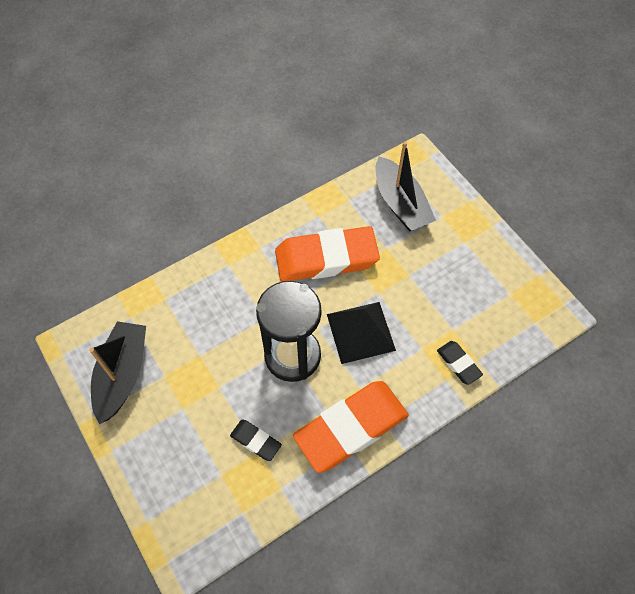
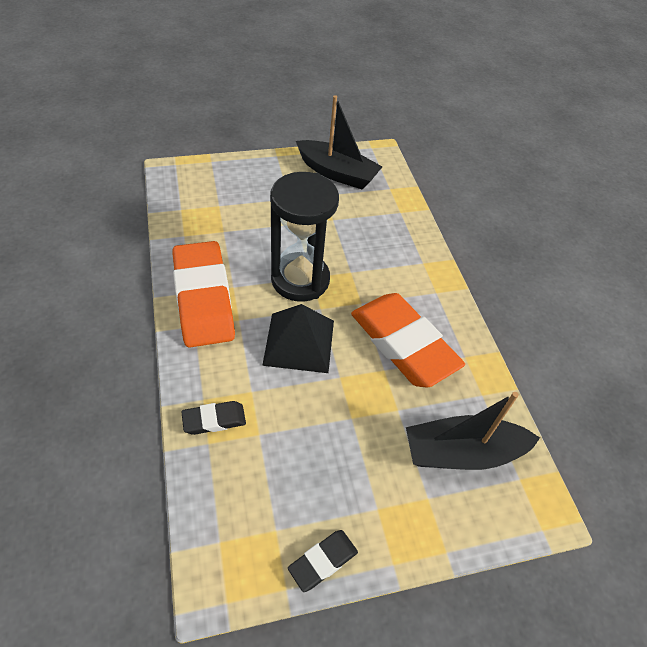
camera: 105 degrees right, 10 degrees down
black eraser [230,419,282,461] -> black eraser moved to [288,530,358,592]
orange eraser [275,226,380,282] -> orange eraser turned 45 degrees counterclockwise [351,293,465,388]

